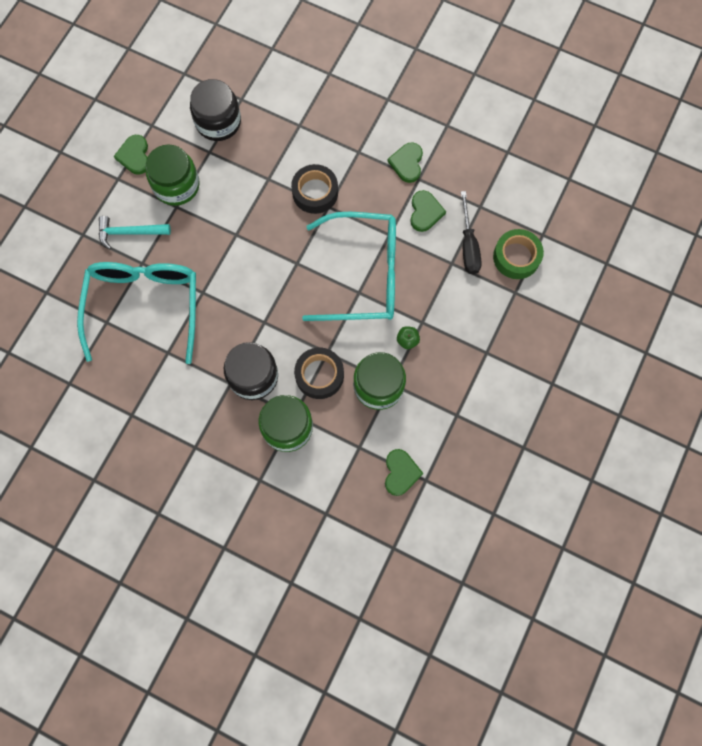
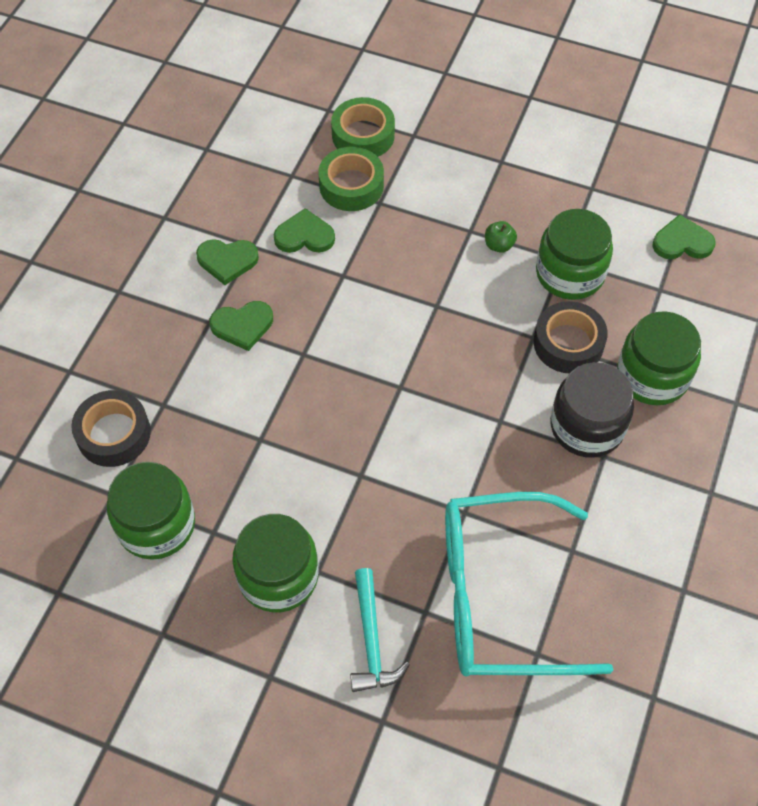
camera: 95 degrees left, 15 degrees down
green heart [114,135,148,175] -> green heart moved to [210,301,273,351]
black jar [190,79,241,141] -> green jar [107,462,195,560]
black tape [291,164,338,214] -> black tape moved to [71,390,151,467]
turquoise glasses [302,212,396,321] -> none
black screwdriver [461,191,482,274] -> green tape [319,147,384,211]

